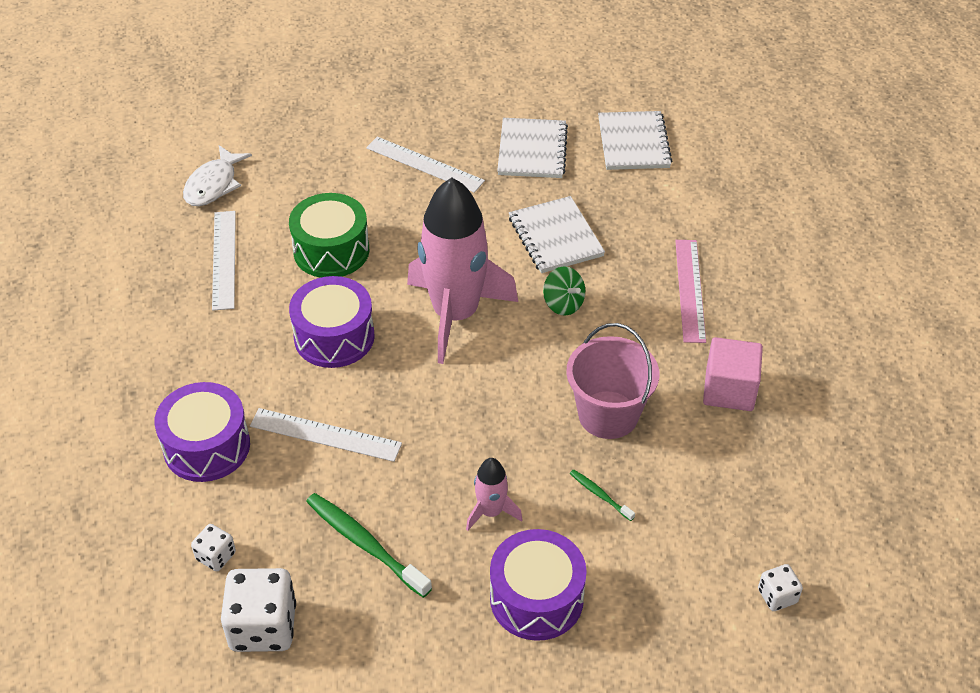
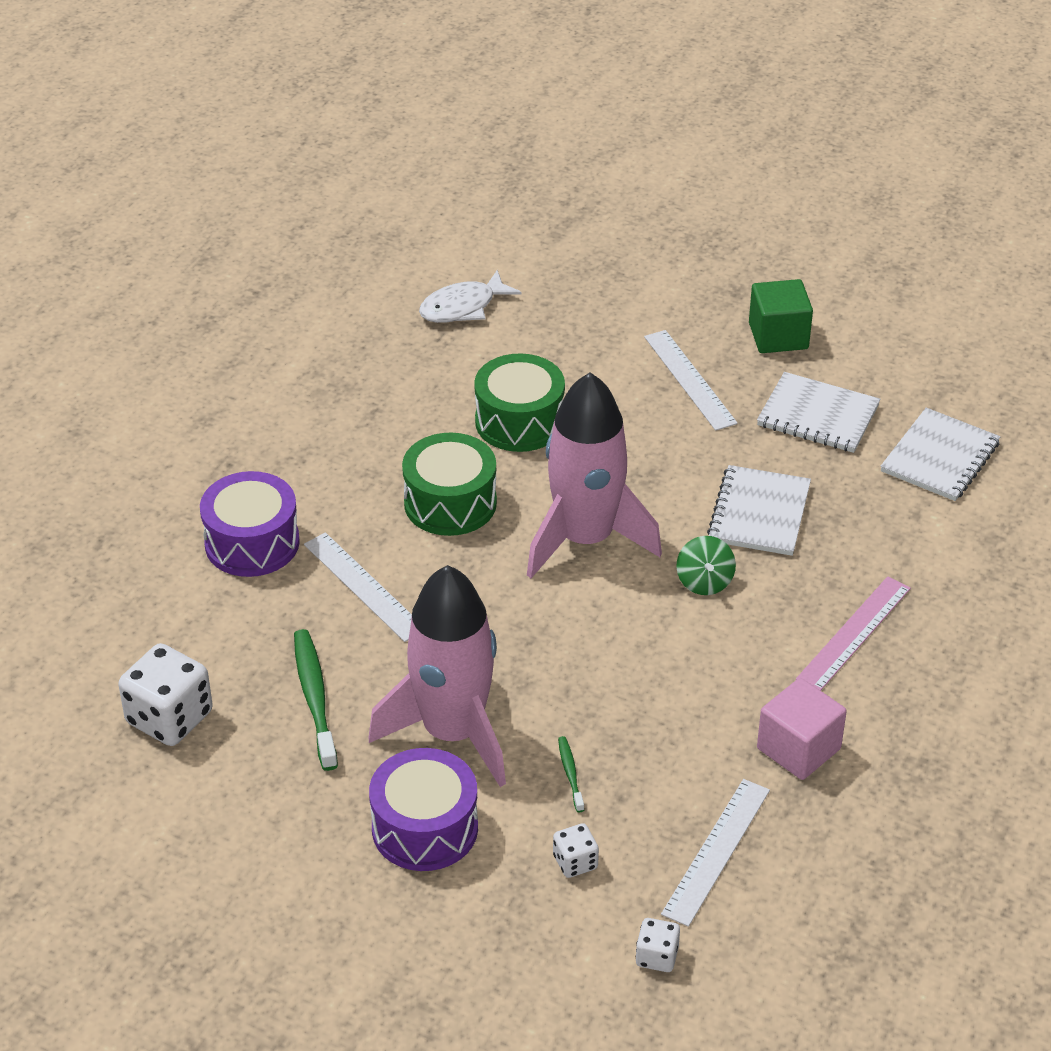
camera: 35 degrees right, 5 degrees down
white dice [191,524,236,571] -> white dice moved to [553,823,599,878]
white ruler [212,211,236,311] -> white ruler moved to [661,779,770,927]
purple drum [289,276,375,368] -> green drum [402,433,497,536]
pink rocket [466,458,523,531] -> pink rocket [368,565,506,787], size x2.28
white notebook [497,118,568,178] -> white notebook turned 75 degrees clockwise [757,372,881,453]
pink bucket [566,323,659,439] -> none
none -> green cube [749,279,813,353]

